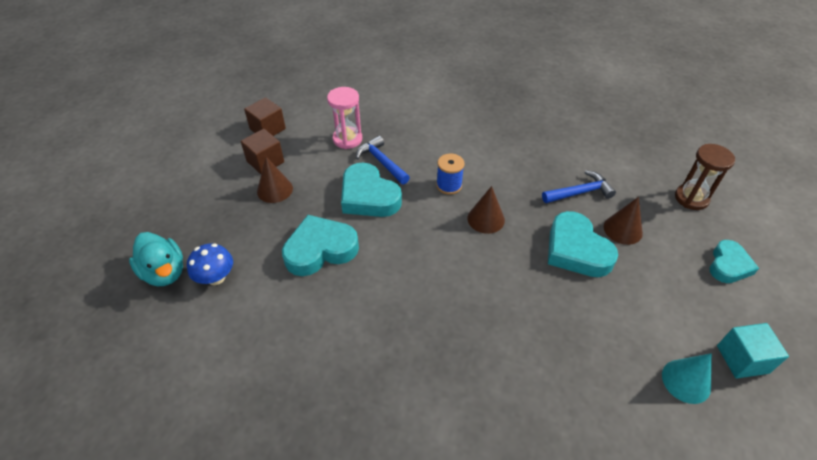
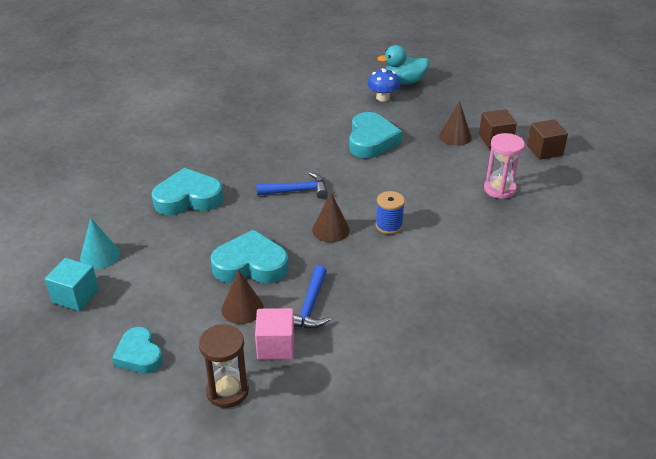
camera: 120 degrees right, 10 degrees down
turquoise heart [341,163,402,217] -> turquoise heart moved to [152,168,223,215]
blue hammer [356,136,410,184] -> blue hammer moved to [256,172,328,199]
none -> pink cube [255,308,294,359]

